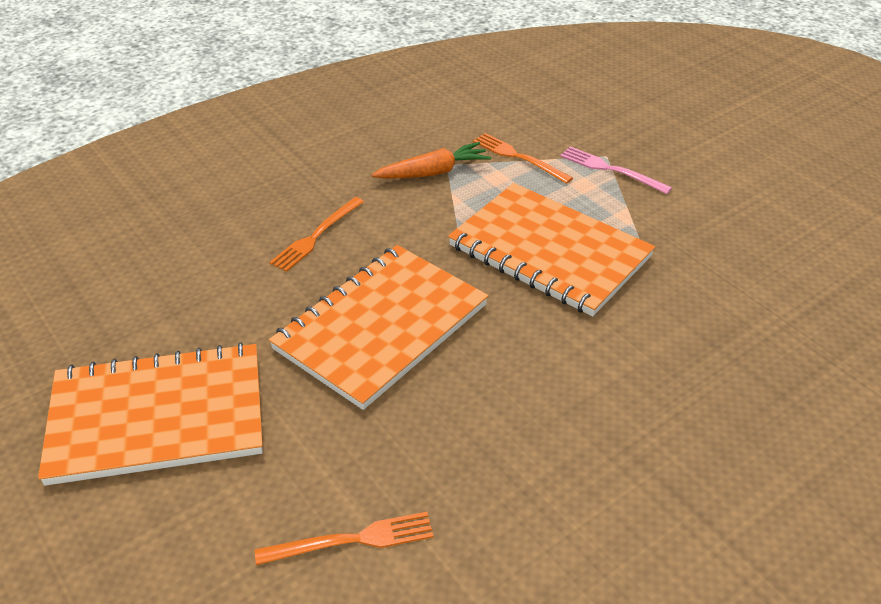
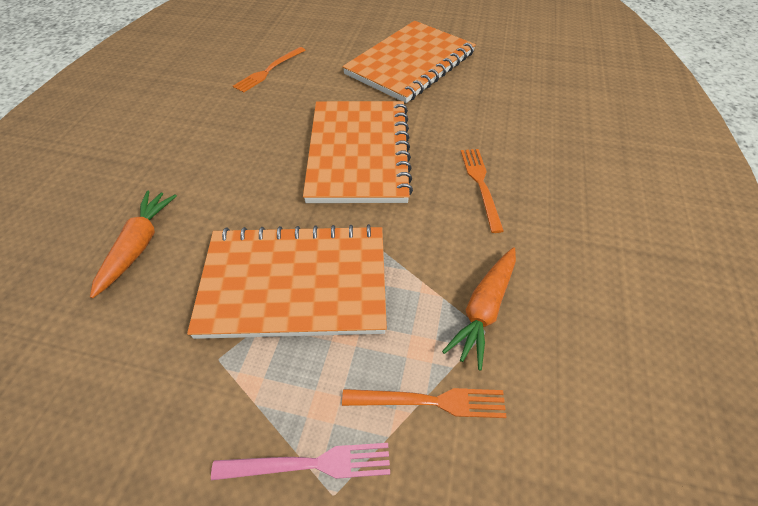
camera: 140 degrees right, 10 degrees up
none -> orange carrot [90,191,177,298]

